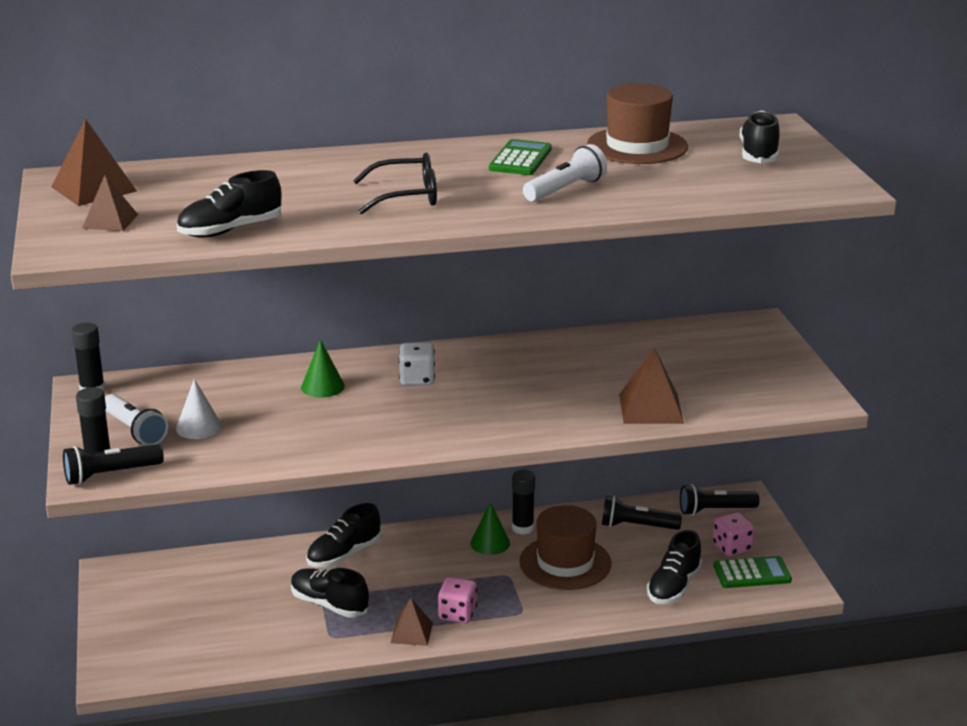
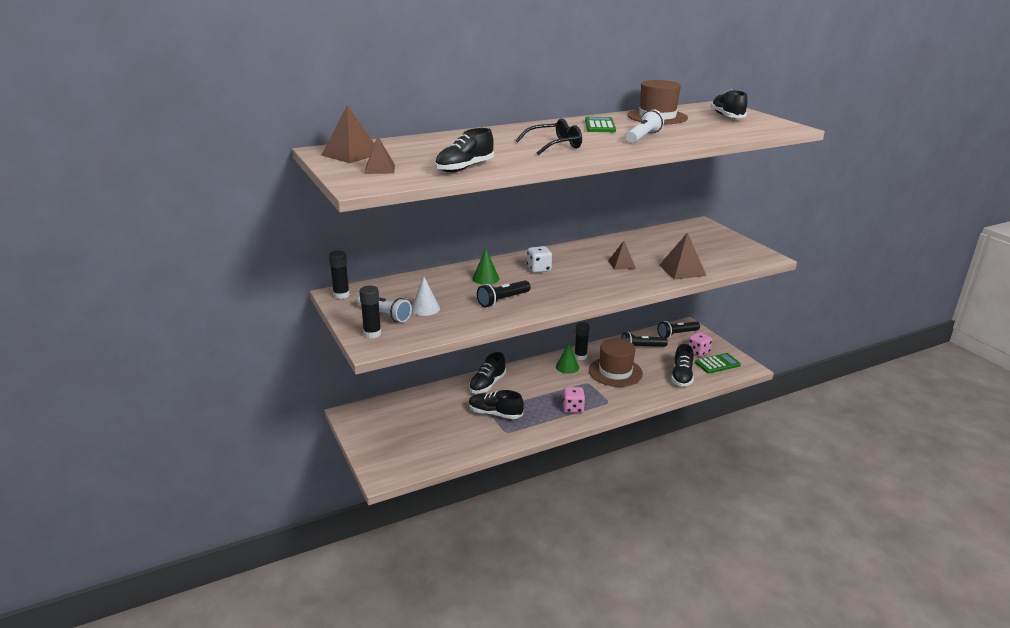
camera: 15 degrees left, 0 degrees up
black flashlight [63,444,164,485] -> black flashlight moved to [477,280,530,307]
brown pyramid [391,598,433,646] -> brown pyramid moved to [608,241,636,270]

